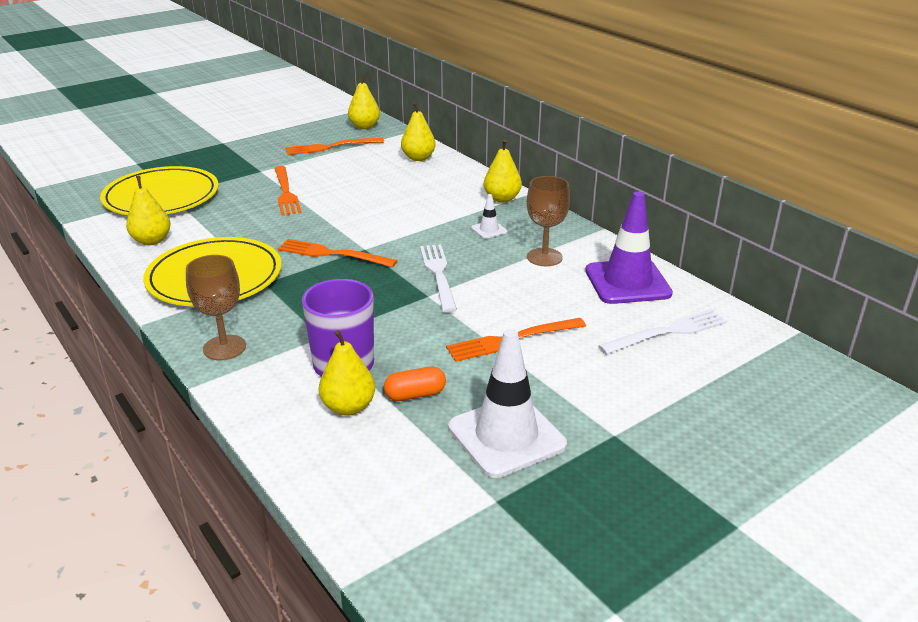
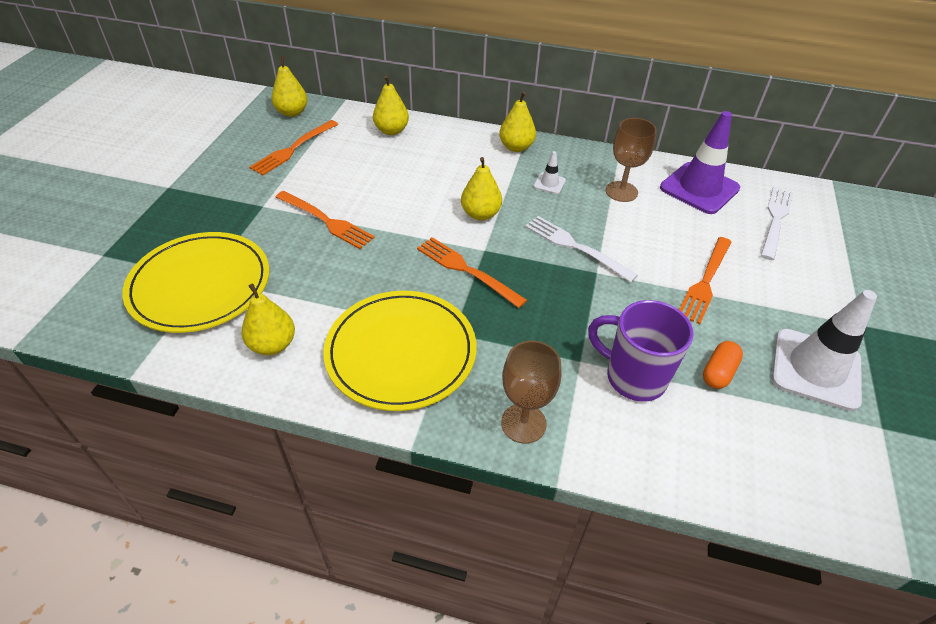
camera: 40 degrees left, 15 degrees up
orange fork [278,239,398,267] -> orange fork turned 60 degrees clockwise [417,237,527,308]
yellow pear [319,330,375,416] -> yellow pear moved to [461,157,502,220]

